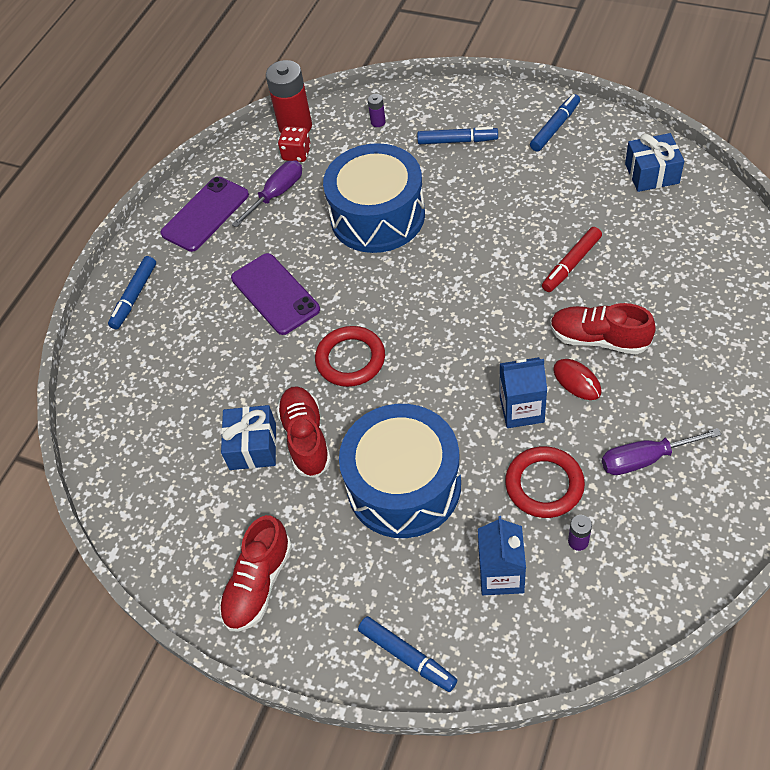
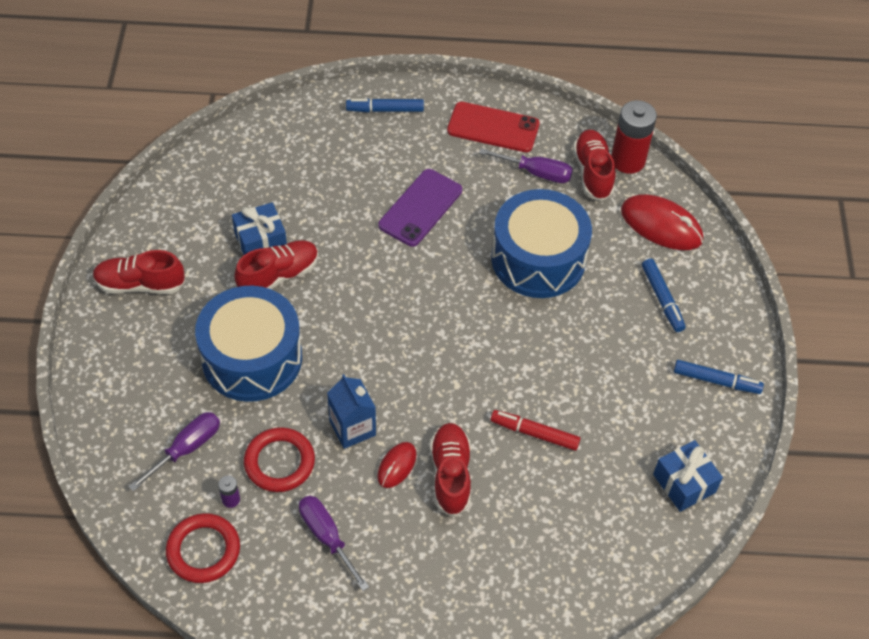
camera: 60 degrees right, 0 degrees up
purple phone [160,176,249,252] -> red phone [447,102,540,152]
red dice [278,126,311,162] -> red shoe [573,130,616,201]
red ring [315,326,385,387] -> red ring moved to [166,513,240,583]
blue marker [358,616,457,692] -> none
purple battery [368,94,386,127] -> red mouse [621,194,703,250]
blue carton [478,516,526,595] -> purple screwdriver [129,412,220,491]

